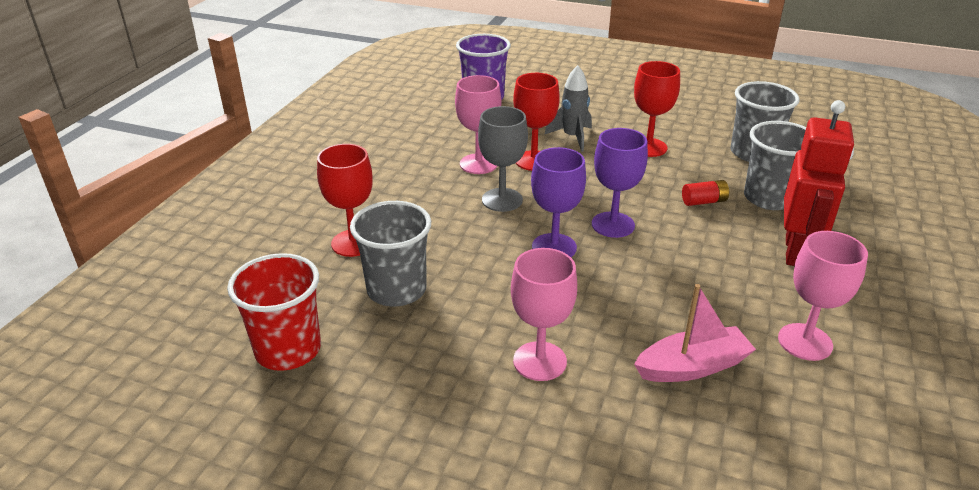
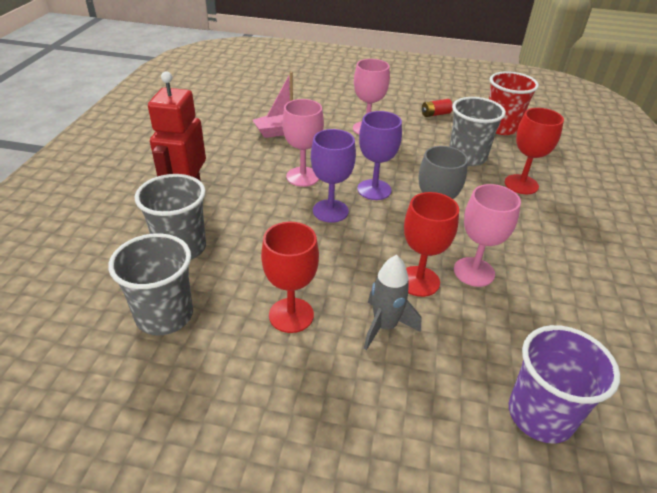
camera: 170 degrees right, 5 degrees up
red battery [682,180,729,206] -> red battery moved to [422,99,453,117]
pink goblet [778,231,868,361] -> pink goblet moved to [282,99,324,187]

